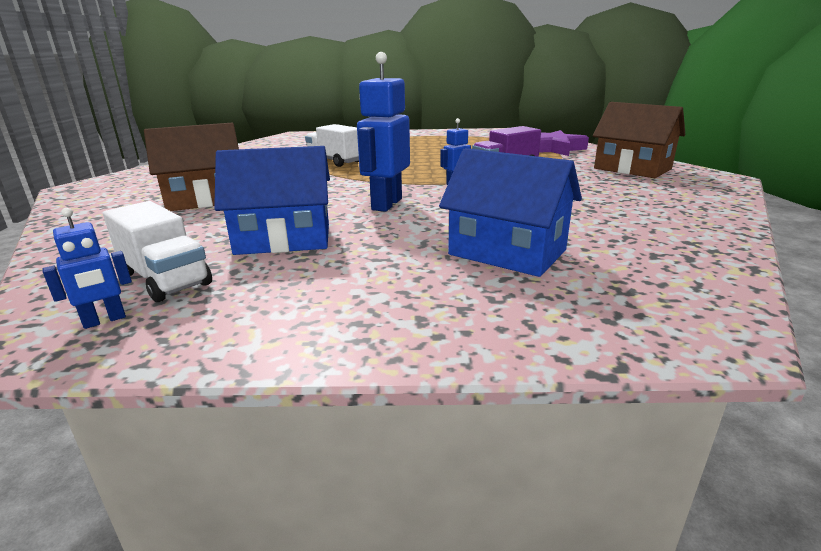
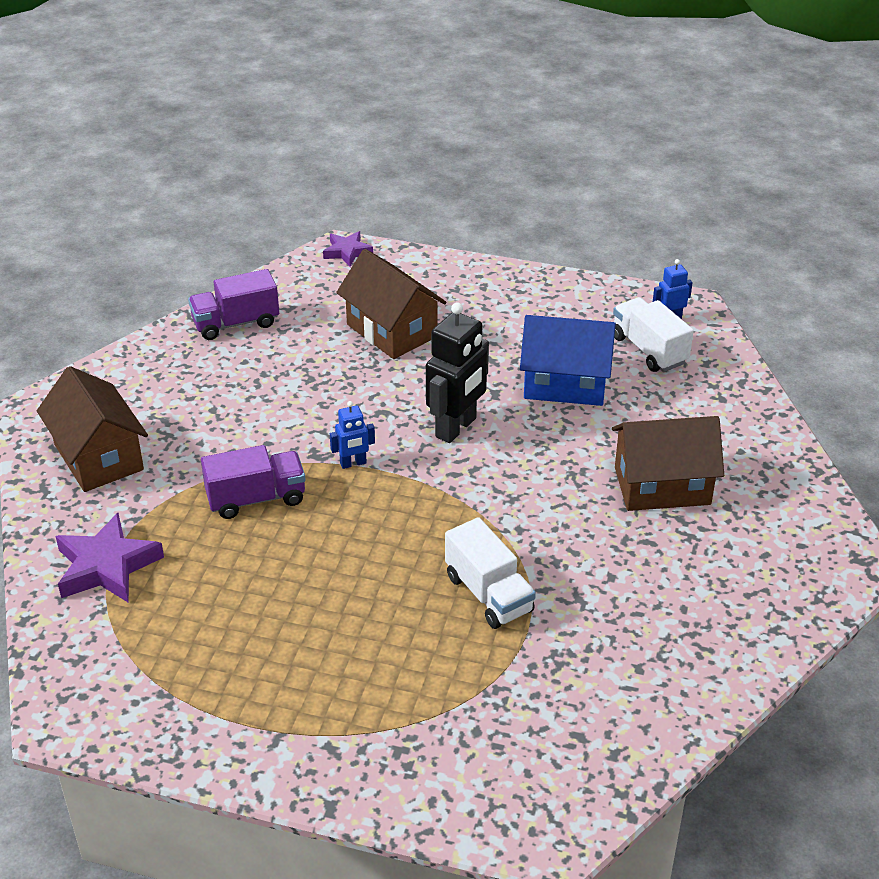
camera: 165 degrees left, 15 degrees up
blue robot [357,52,410,212] -> black robot [426,303,489,443]
blue house [439,148,582,277] -> brown house [336,249,446,359]
none -> purple truck [188,269,279,340]
none -> purple star [323,231,373,267]

